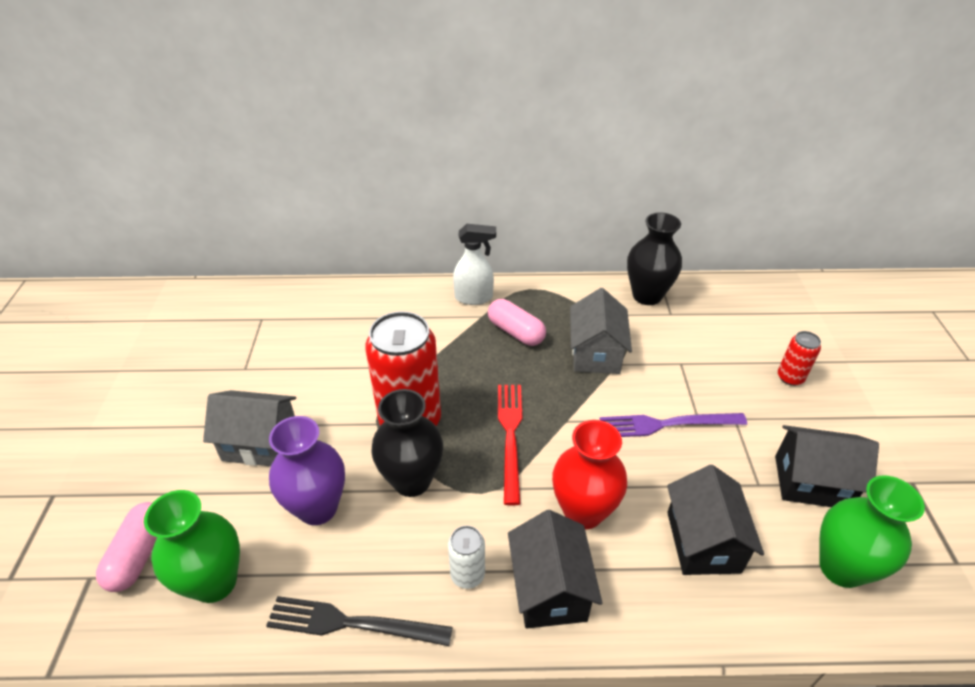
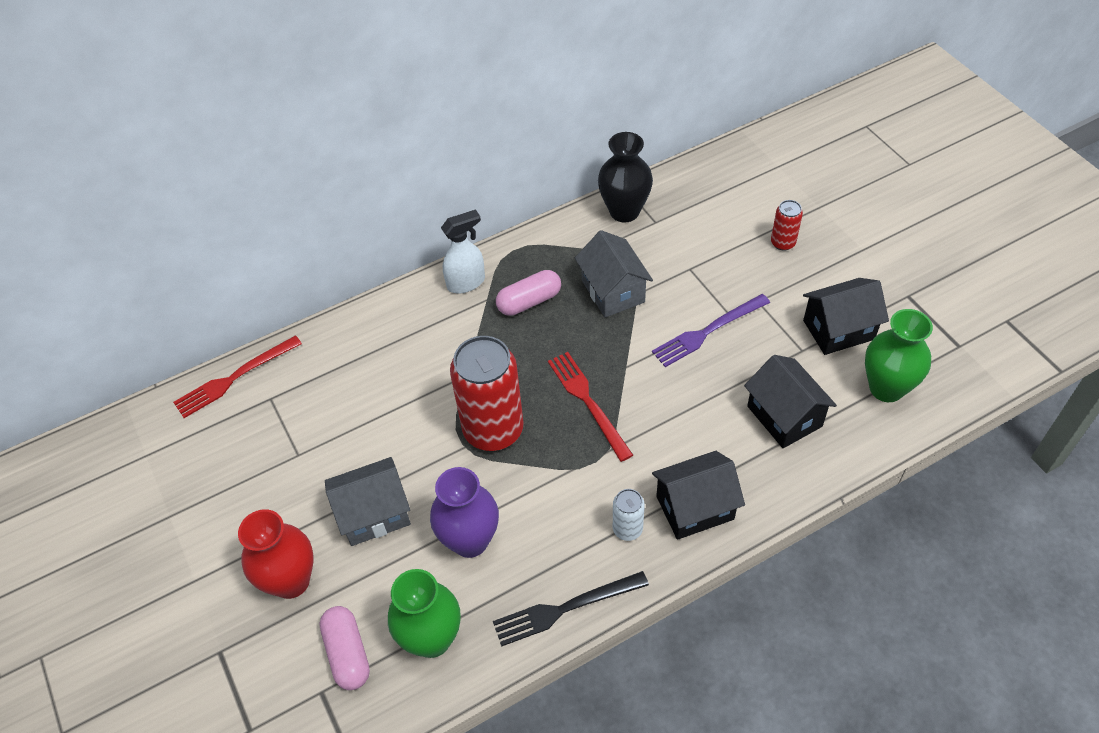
camera: 25 degrees left, 10 degrees up
black vase [371,389,443,497] -> none
pink capsule [488,299,546,346] -> pink capsule turned 45 degrees counterclockwise [496,270,561,316]
black house [508,510,602,629] -> black house turned 75 degrees counterclockwise [652,451,745,540]
red vase [552,420,627,529] -> red vase moved to [238,509,314,599]
none -> red fork [173,335,302,418]

